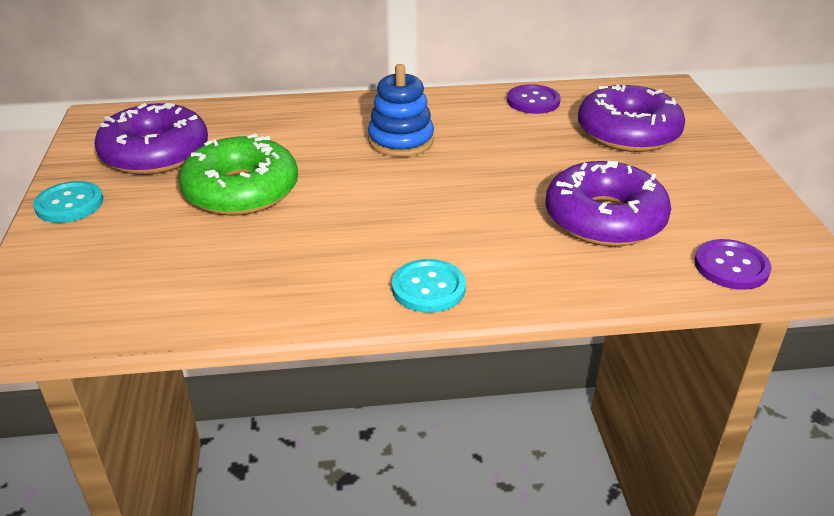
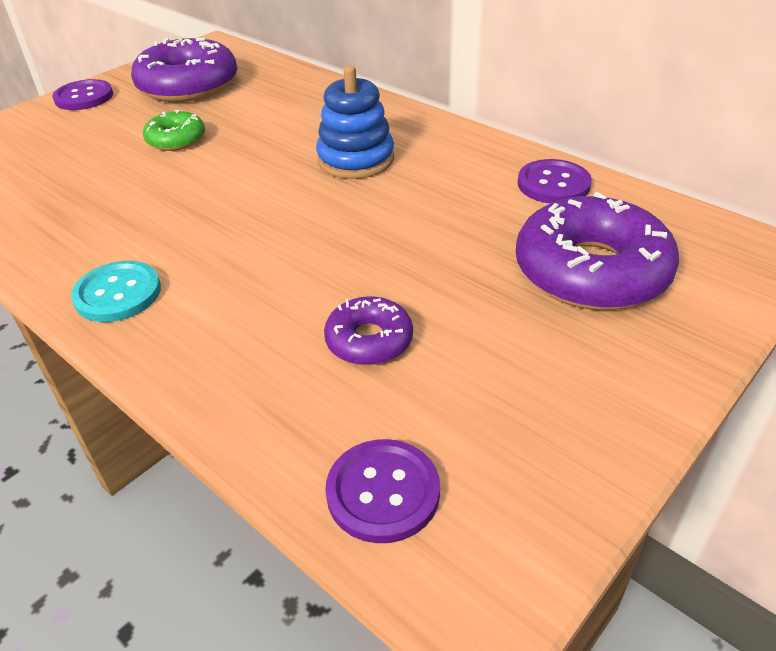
camera: 50 degrees right, 5 degrees up
turquoise button [33,181,103,223] -> purple button [52,79,113,110]
green donut [179,133,298,216] -> green donut [143,110,205,151], size x0.52
purple donut [545,161,671,246] -> purple donut [324,296,413,365], size x0.52

